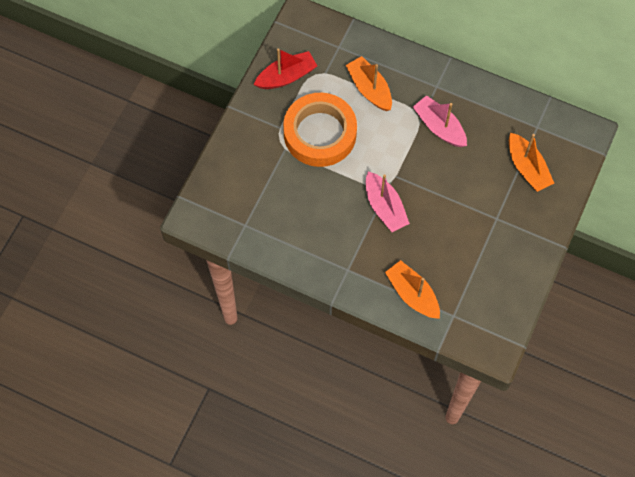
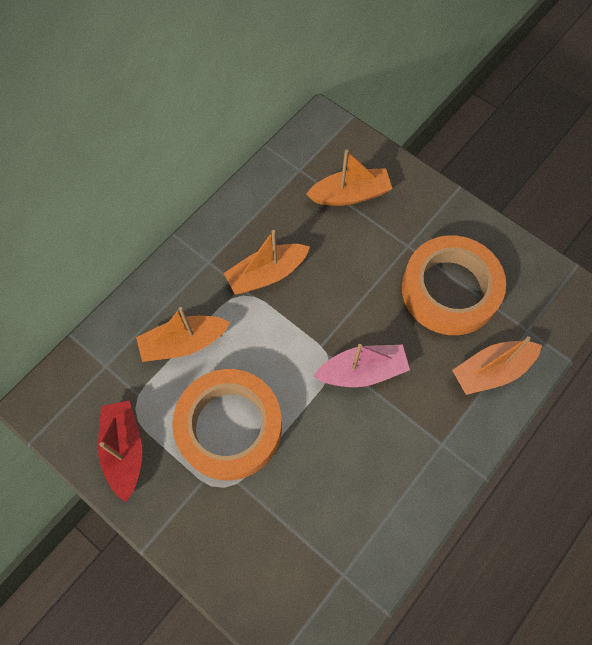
camera: 75 degrees left, 0 degrees up
pink boat [413,95,467,147] -> orange boat [224,230,310,294]
none -> orange tape [402,235,506,335]

